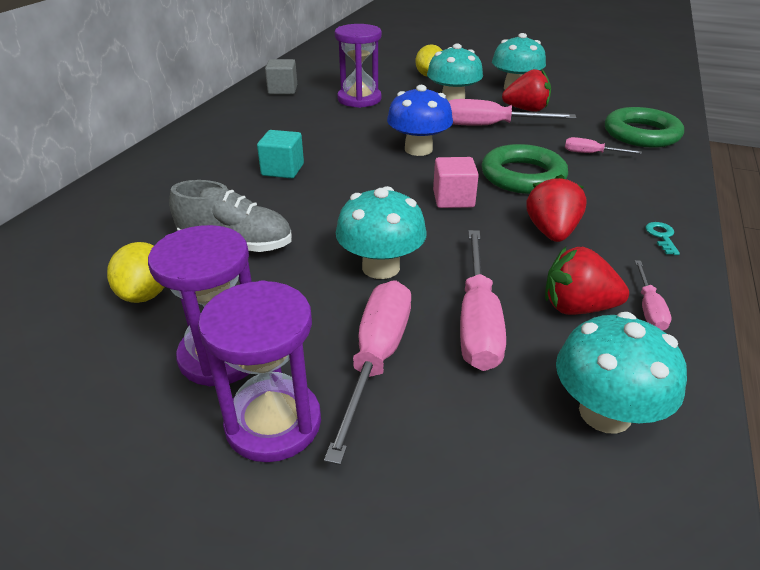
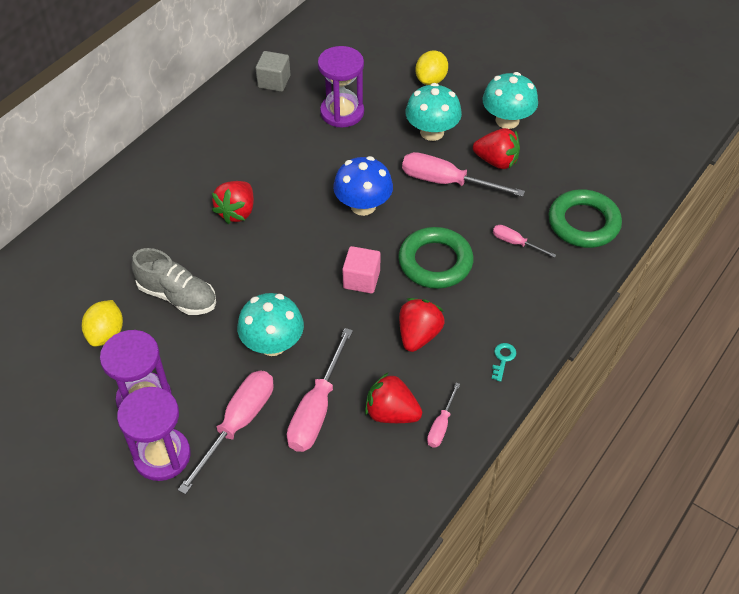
camera: 15 degrees right, 15 degrees up
turquoise cube [257,130,304,179] -> red strawberry [212,181,254,224]
turquoise mushroom [556,312,687,434] -> none

